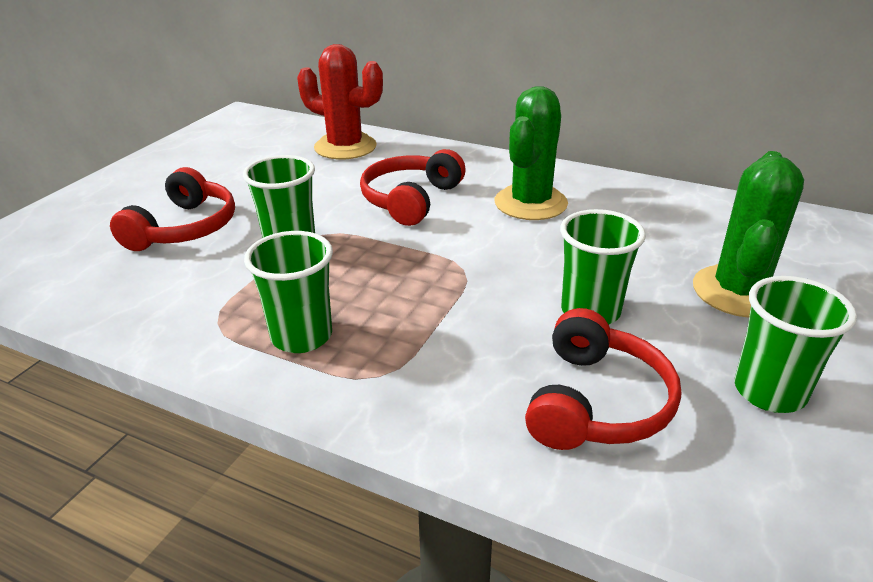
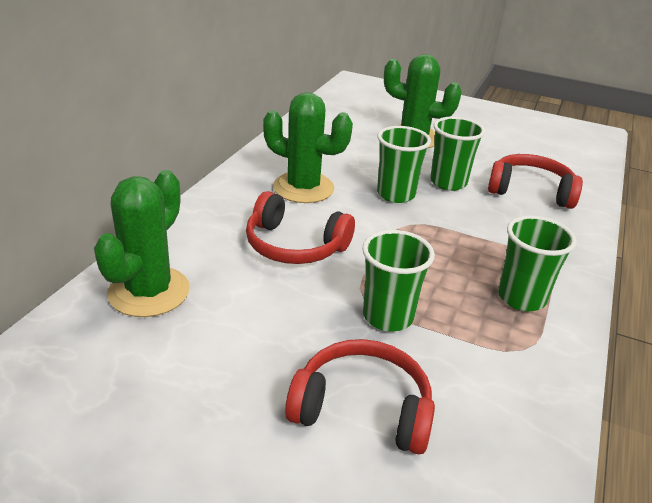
camera: 95 degrees left, 0 degrees up
red cactus [297,44,383,159] -> green cactus [94,170,190,317]
green cup [735,276,857,413] -> green cup moved to [377,126,431,203]

